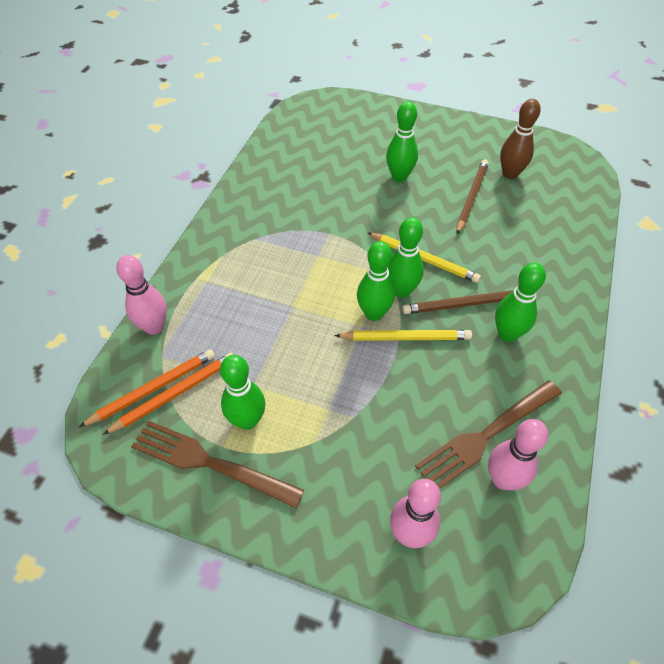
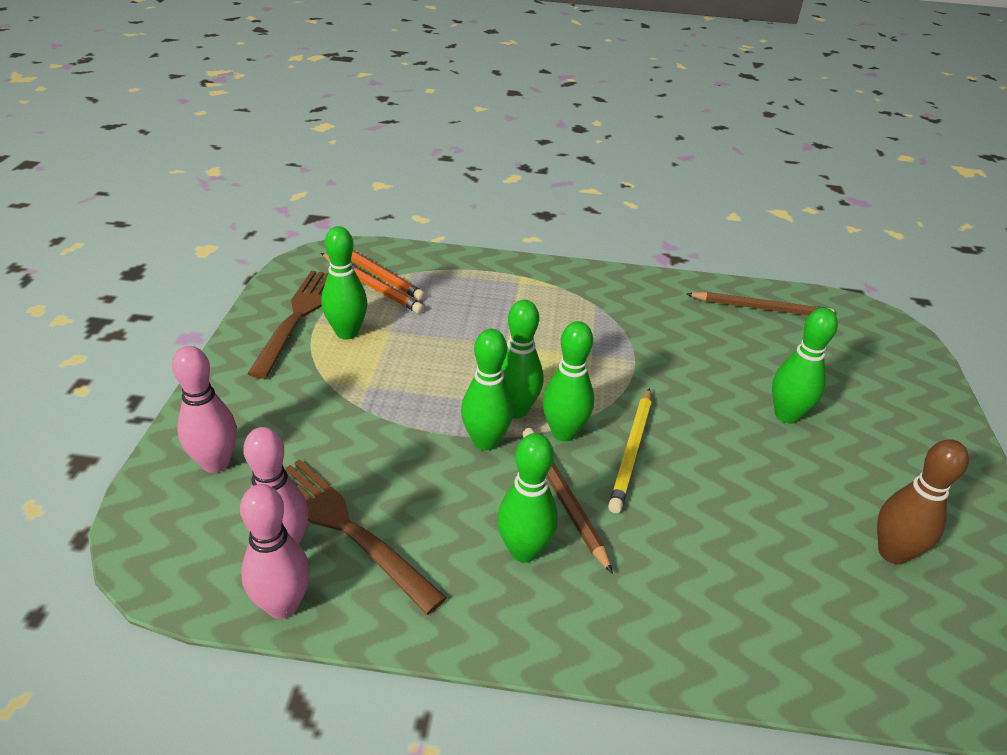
camera: 75 degrees right, 15 degrees down
pink bowling pin [116,255,167,335] -> pink bowling pin moved to [240,484,310,619]
yellow pencil [334,330,472,341] -> green bowling pin [461,329,514,451]
brown pencil [456,159,489,234] -> brown pencil moved to [687,292,834,315]

